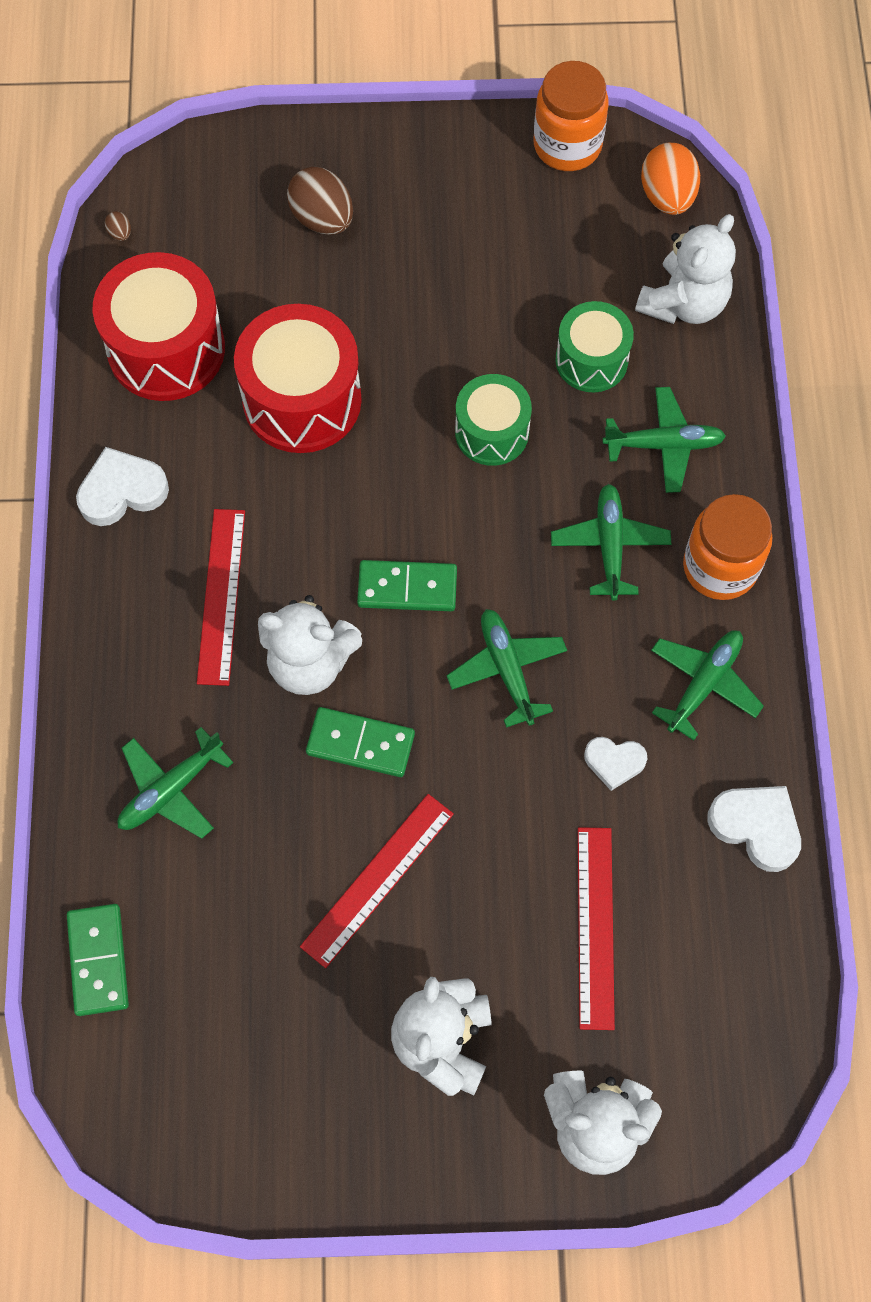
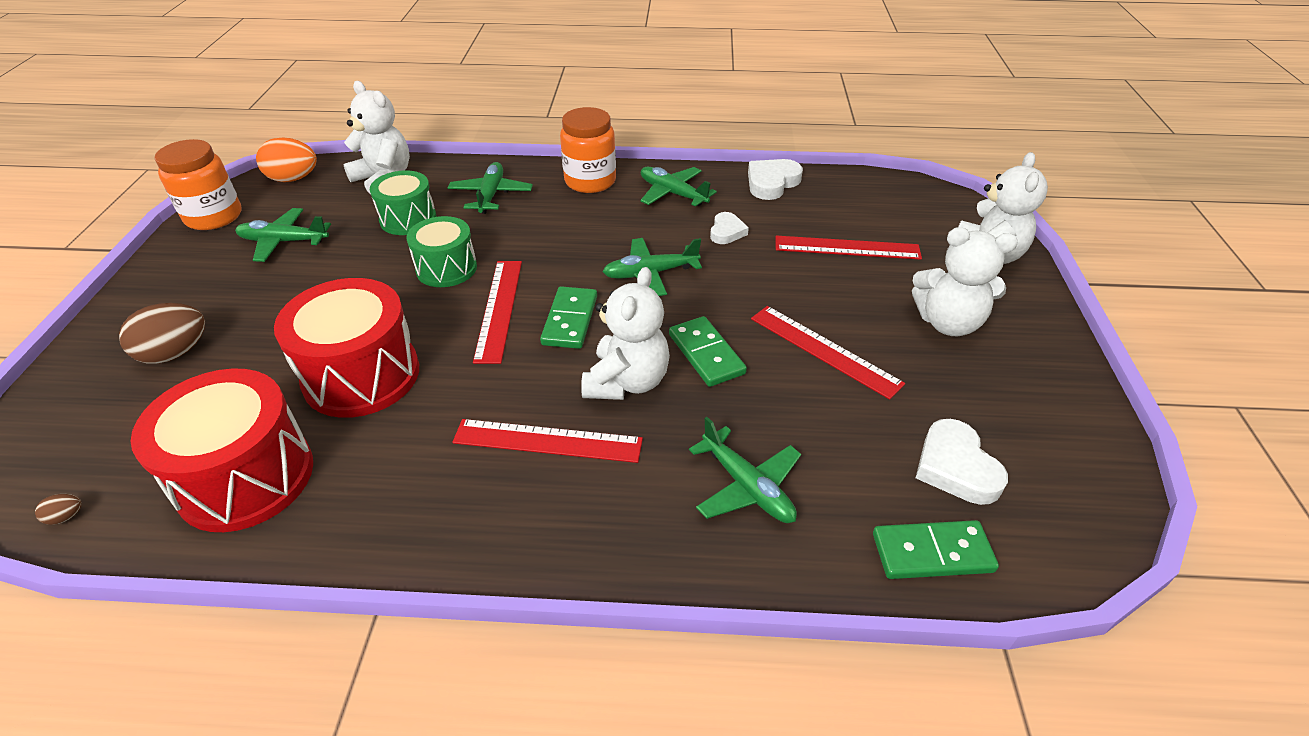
camera: 85 degrees left, 25 degrees down
white heart [76,447,169,526] -> white heart moved to [916,419,1008,505]
green domino [306,707,415,777] -> green domino turned 45 degrees counterclockwise [669,316,747,387]
green plane [551,484,671,601] -> green plane moved to [235,208,331,262]
none -> red ruler [473,261,522,364]

